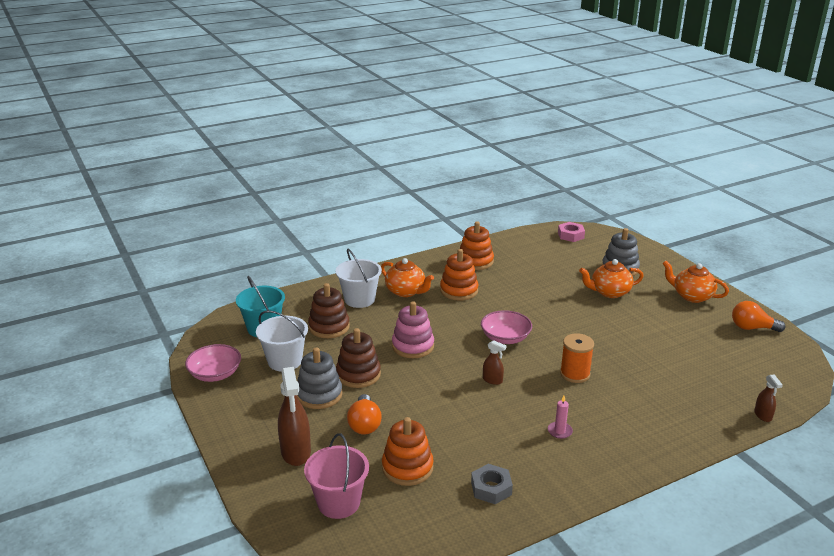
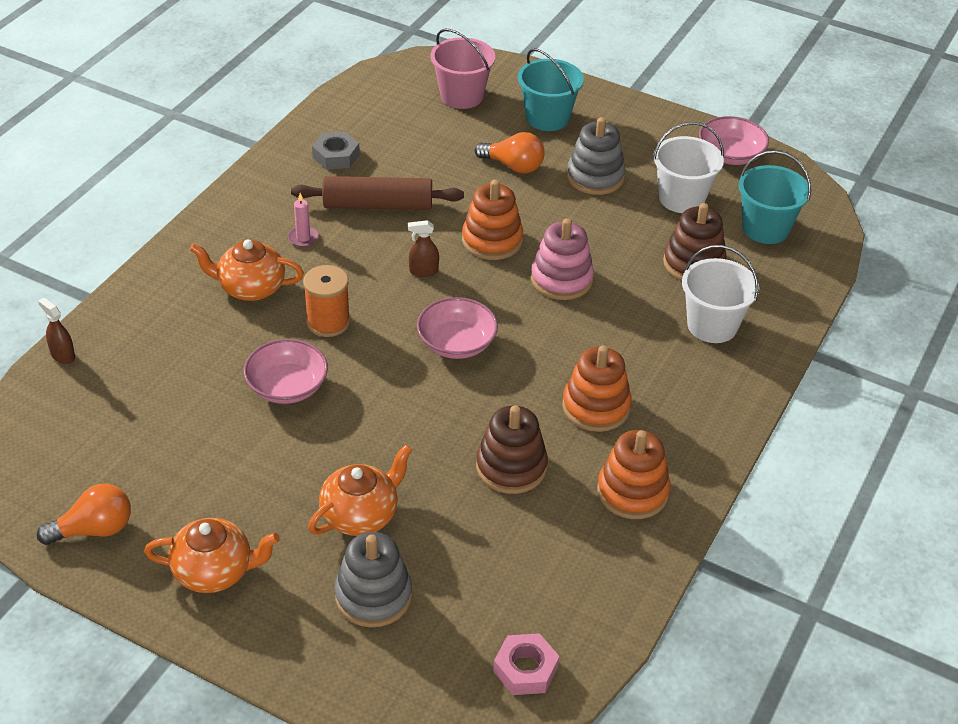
camera: 145 degrees right, 15 degrees up
brown spray bottle [278,367,311,466] -> turquoise bucket [518,48,584,131]
brown stacking toy [336,328,381,388] -> brown stacking toy moved to [476,405,548,494]
orange light bulb [347,394,382,435] -> orange light bulb turned 150 degrees clockwise [475,132,545,173]
orange teapot [381,258,434,297] -> orange teapot moved to [190,240,304,301]
orange stacking toy [382,417,434,486] -> orange stacking toy moved to [462,180,523,260]
none -> pink bowl [244,339,328,404]
none -> brown rolling pin [291,176,464,210]

